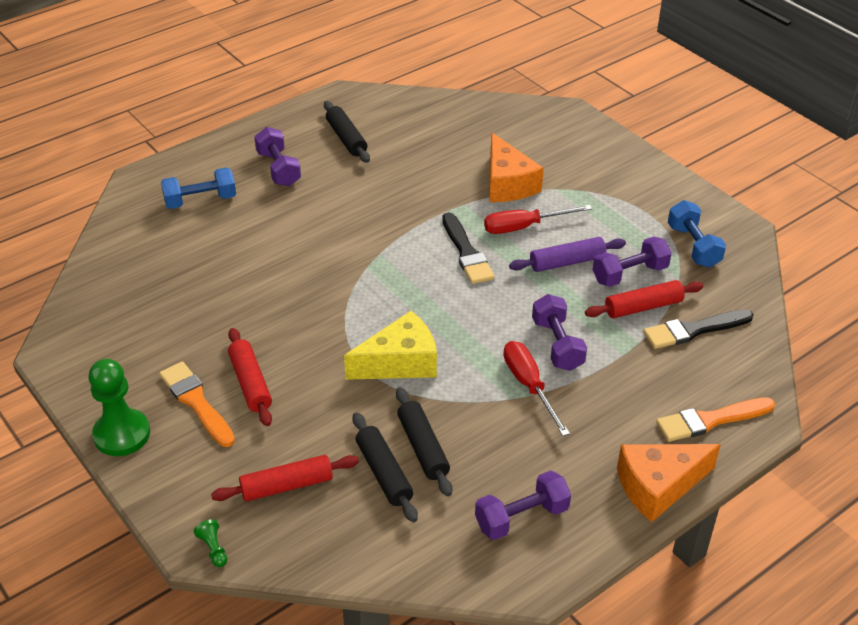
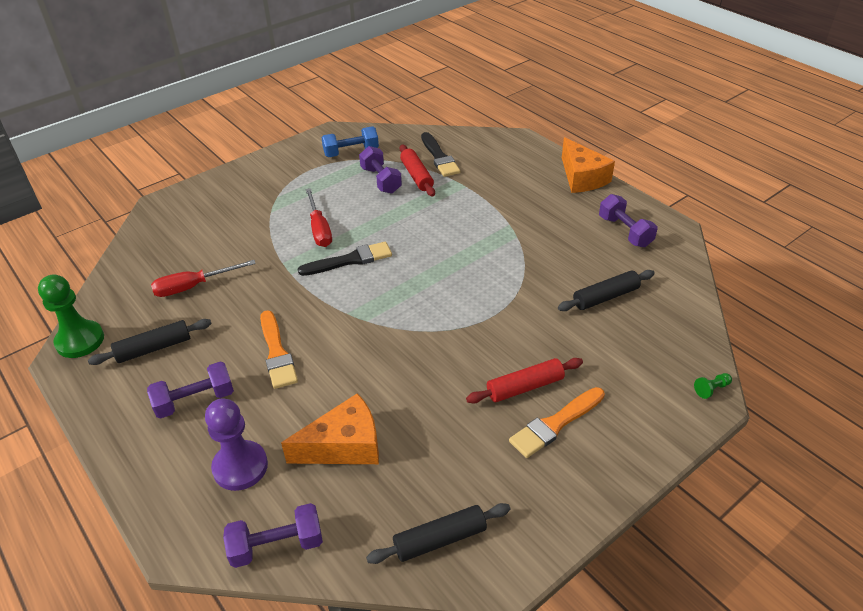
camera: 90 degrees left, 0 degrees up
green pawn [89,359,150,456] -> green pawn moved to [38,274,104,358]
blue dumbbell [161,167,236,209] -> purple pawn [205,398,268,491]
red rolling pin [211,455,359,502] -> none
yellow cheese [344,311,437,380] -> none
black rolling pin [396,387,452,496] -> black rolling pin moved to [366,503,510,564]
orange cheese [489,133,544,202] -> orange cheese moved to [281,393,379,464]
red screwdriver [504,341,570,436] -> red screwdriver moved to [151,260,256,297]
purple rolling pin [509,237,626,272] -> none
purple dumbbell [532,294,587,371] -> purple dumbbell moved to [223,503,323,568]
orange brush [656,397,775,442] -> orange brush moved to [260,310,298,389]

